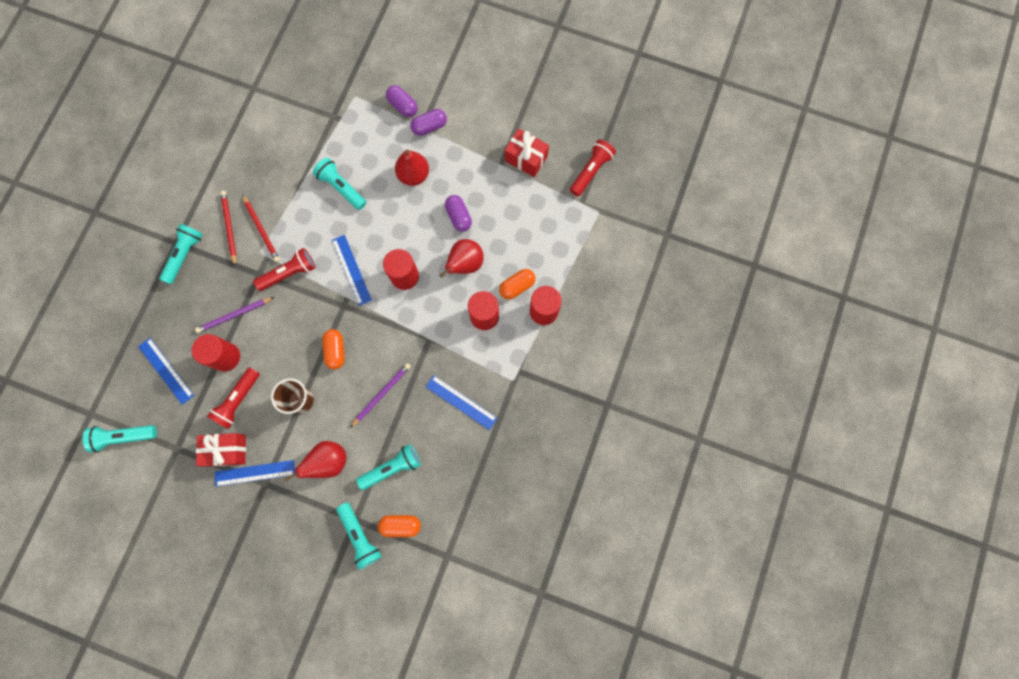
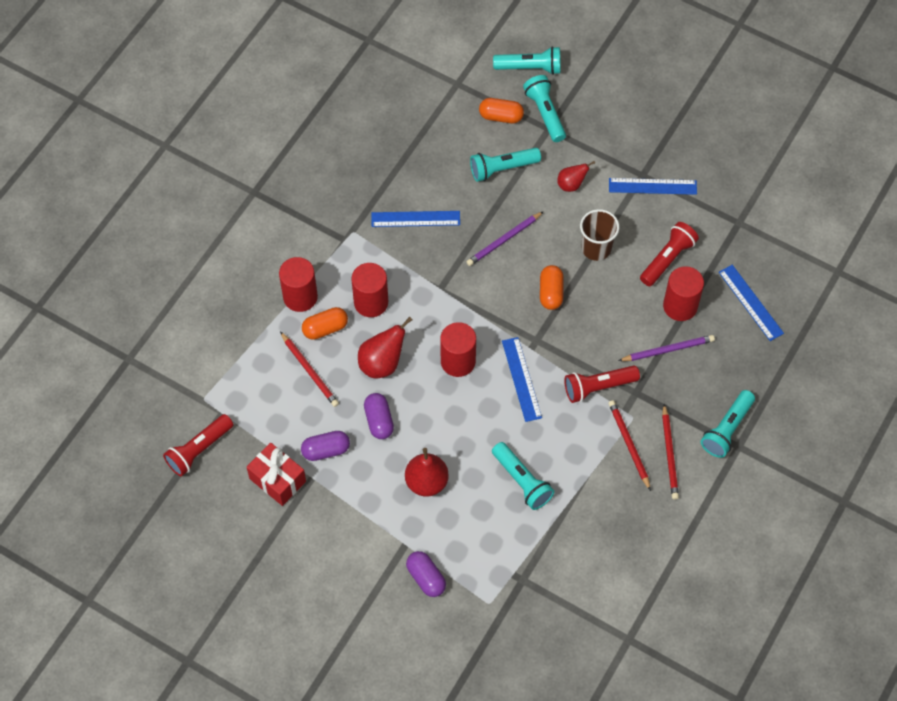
camera: 170 degrees left, 15 degrees down
turquoise flashlight [83,425,157,453] -> turquoise flashlight moved to [493,46,561,75]
red gift [196,433,246,467] -> none
red pear [284,441,347,481] -> red pear [557,161,595,192], size x0.62
purple capsule [411,109,447,136] -> purple capsule moved to [301,431,350,461]
blue ruler [425,375,497,430] -> blue ruler turned 45 degrees counterclockwise [372,211,460,227]
none -> red pencil [280,332,339,407]

